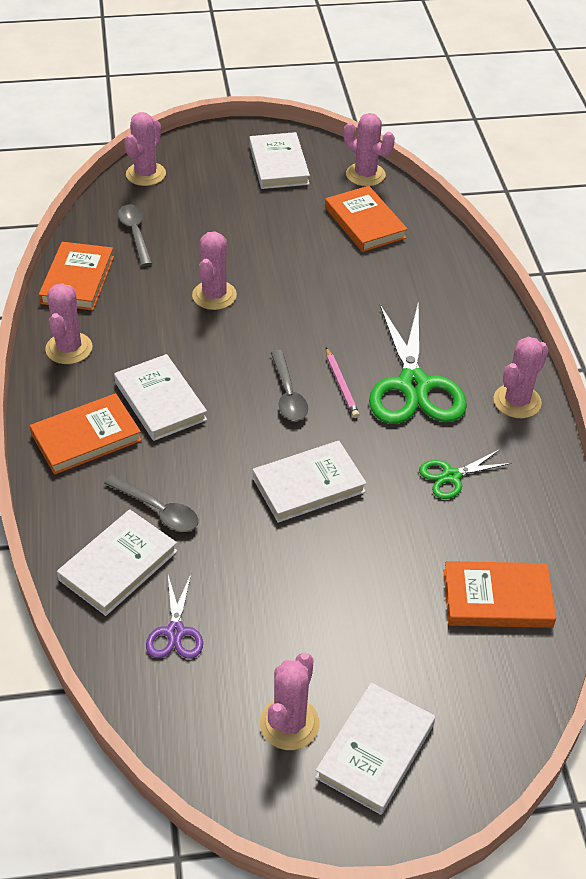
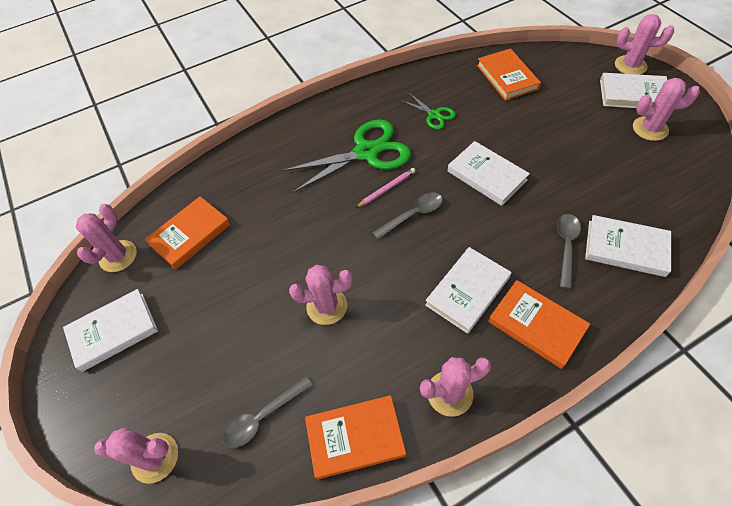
camera: 105 degrees left, 10 degrees up
purple scissors [146,574,203,659] -> none
pink cactus [494,337,549,418] -> pink cactus moved to [615,14,674,75]

